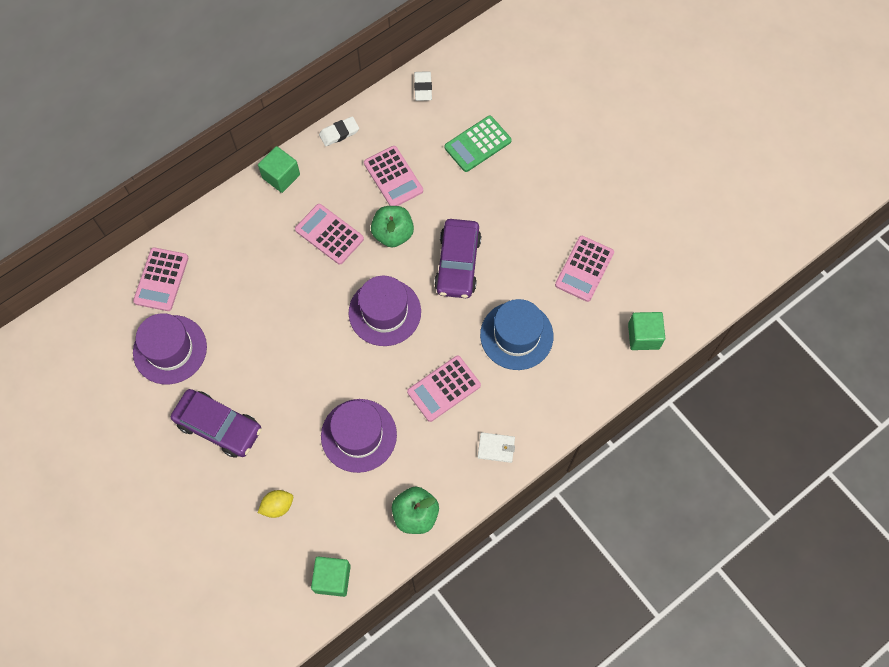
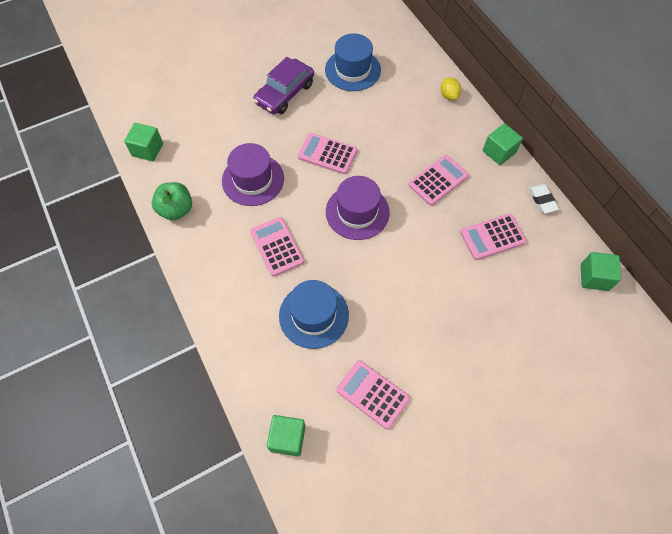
camera: 100 degrees right, 5 degrees down
pink calculator [133,247,188,311] -> pink calculator moved to [298,133,357,174]
purple hat [133,313,207,384] -> blue hat [325,33,381,91]
yellow lemon [258,490,293,518] -> yellow lemon moved to [441,78,461,100]
green apple [371,206,414,247] -> none
white eraser [414,71,432,101] -> green cube [581,252,621,291]
purple car [434,219,481,298] -> none
green calculator [444,116,512,172] -> none
white wallet [478,432,515,463] -> none

